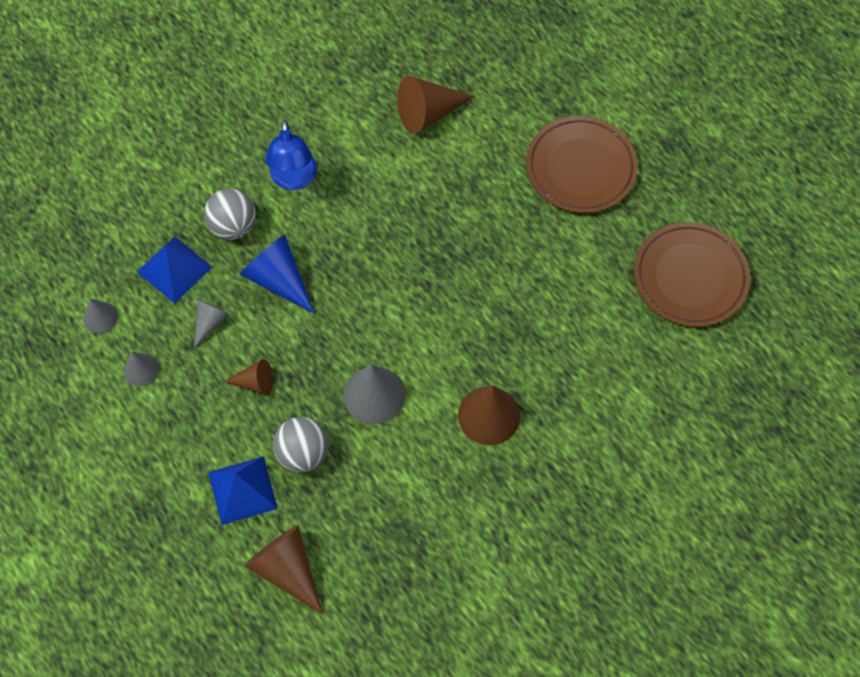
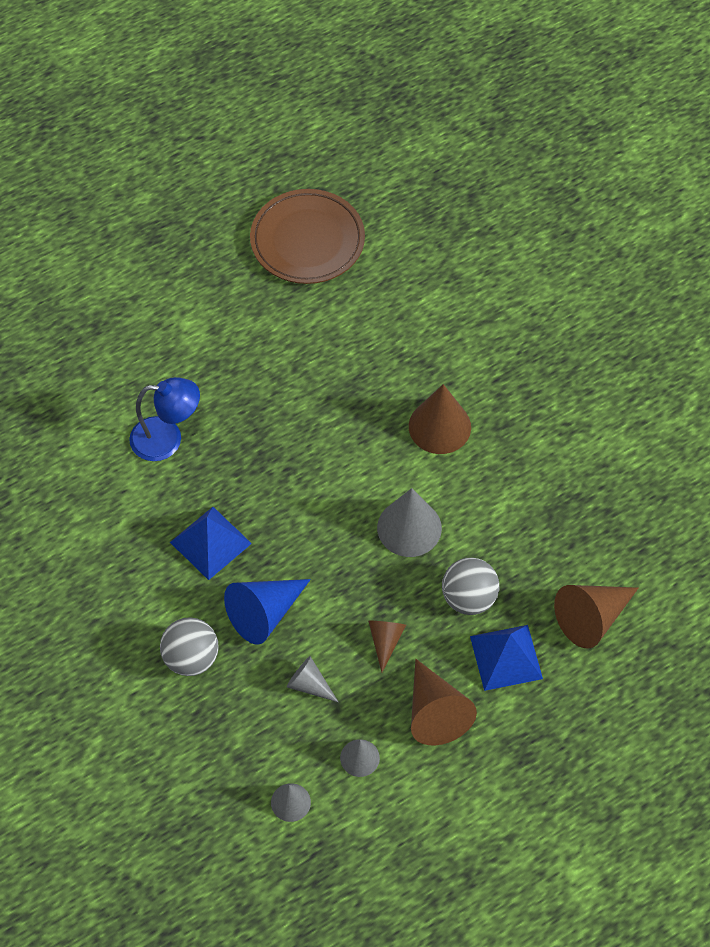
camera: 85 degrees left, 5 degrees down
blue pyramid [137,236,212,304] -> blue pyramid moved to [170,507,252,580]
blue lamp [265,119,317,190] -> blue lamp moved to [129,377,200,461]
brown cone [397,76,475,133] -> brown cone moved to [411,659,477,745]
brown plate [526,116,638,213] -> none

